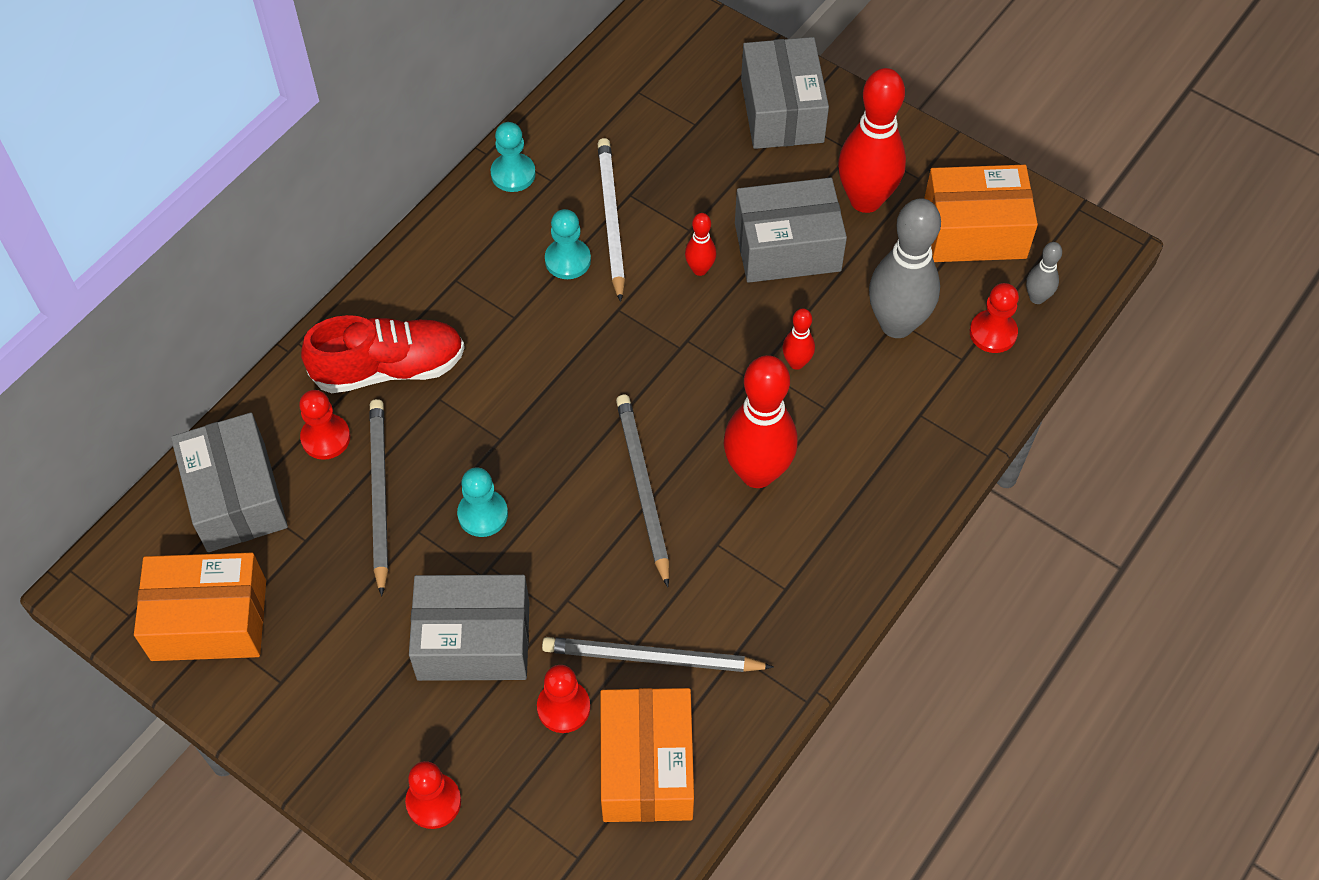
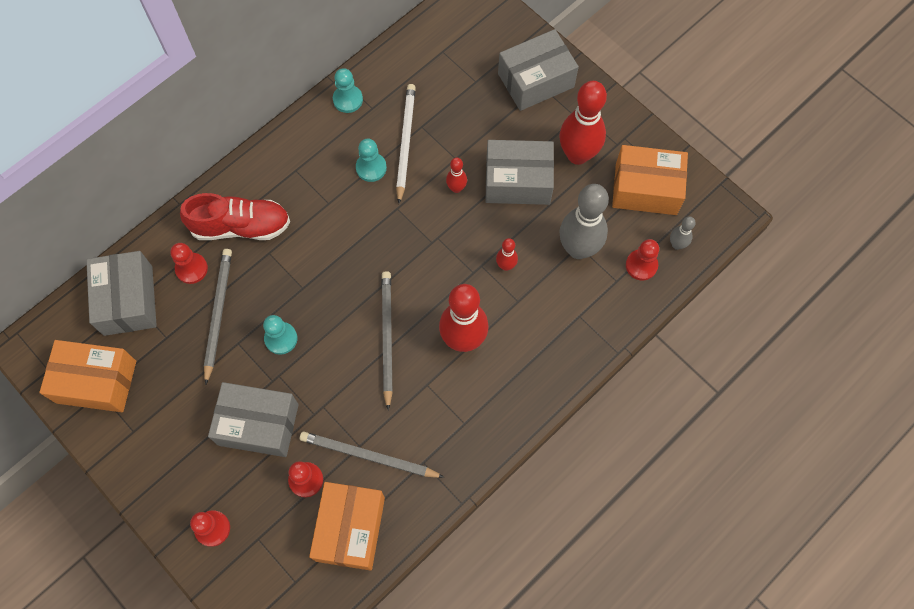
camera: 10 degrees right, 10 degrees up
grey box [741,37,829,149] -> grey box turned 60 degrees clockwise [498,29,579,111]

